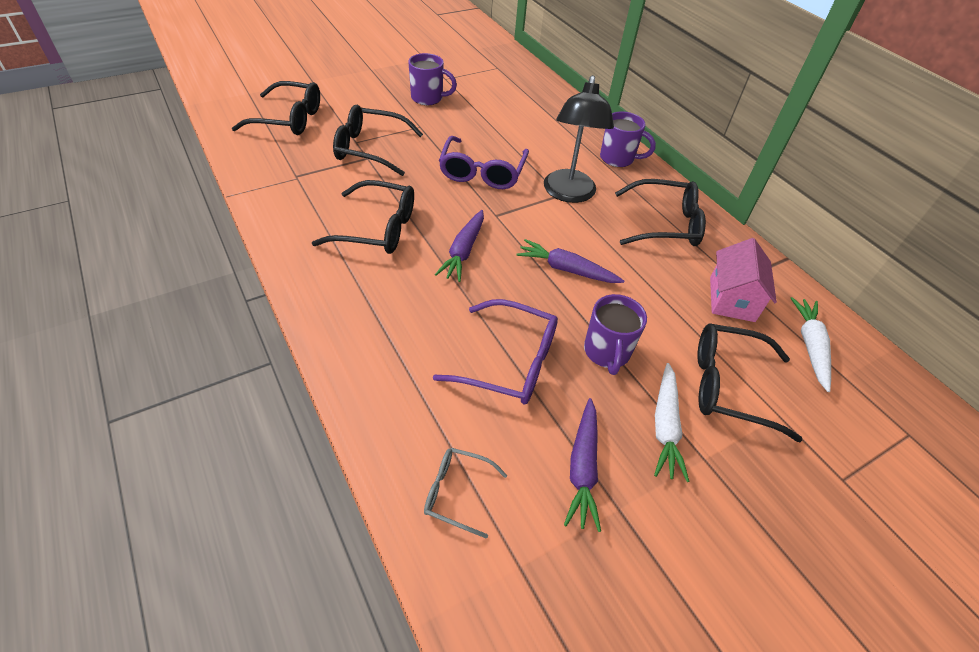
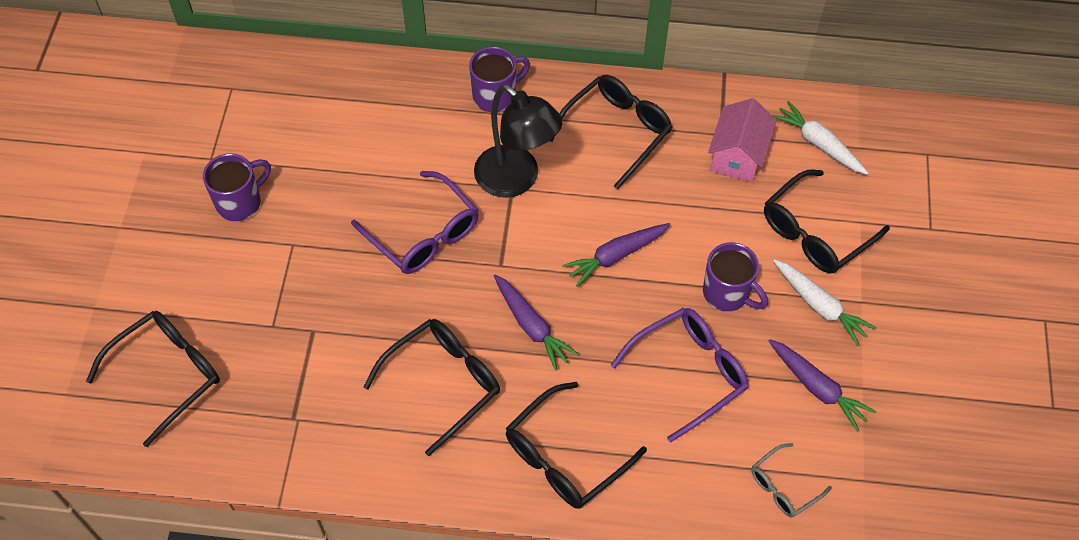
camera: 50 degrees left, 10 degrees up
black glasses [333,105,423,176] -> black glasses moved to [506,382,647,509]
pink house [710,238,777,322] -> pink house turned 60 degrees clockwise [708,98,776,182]

